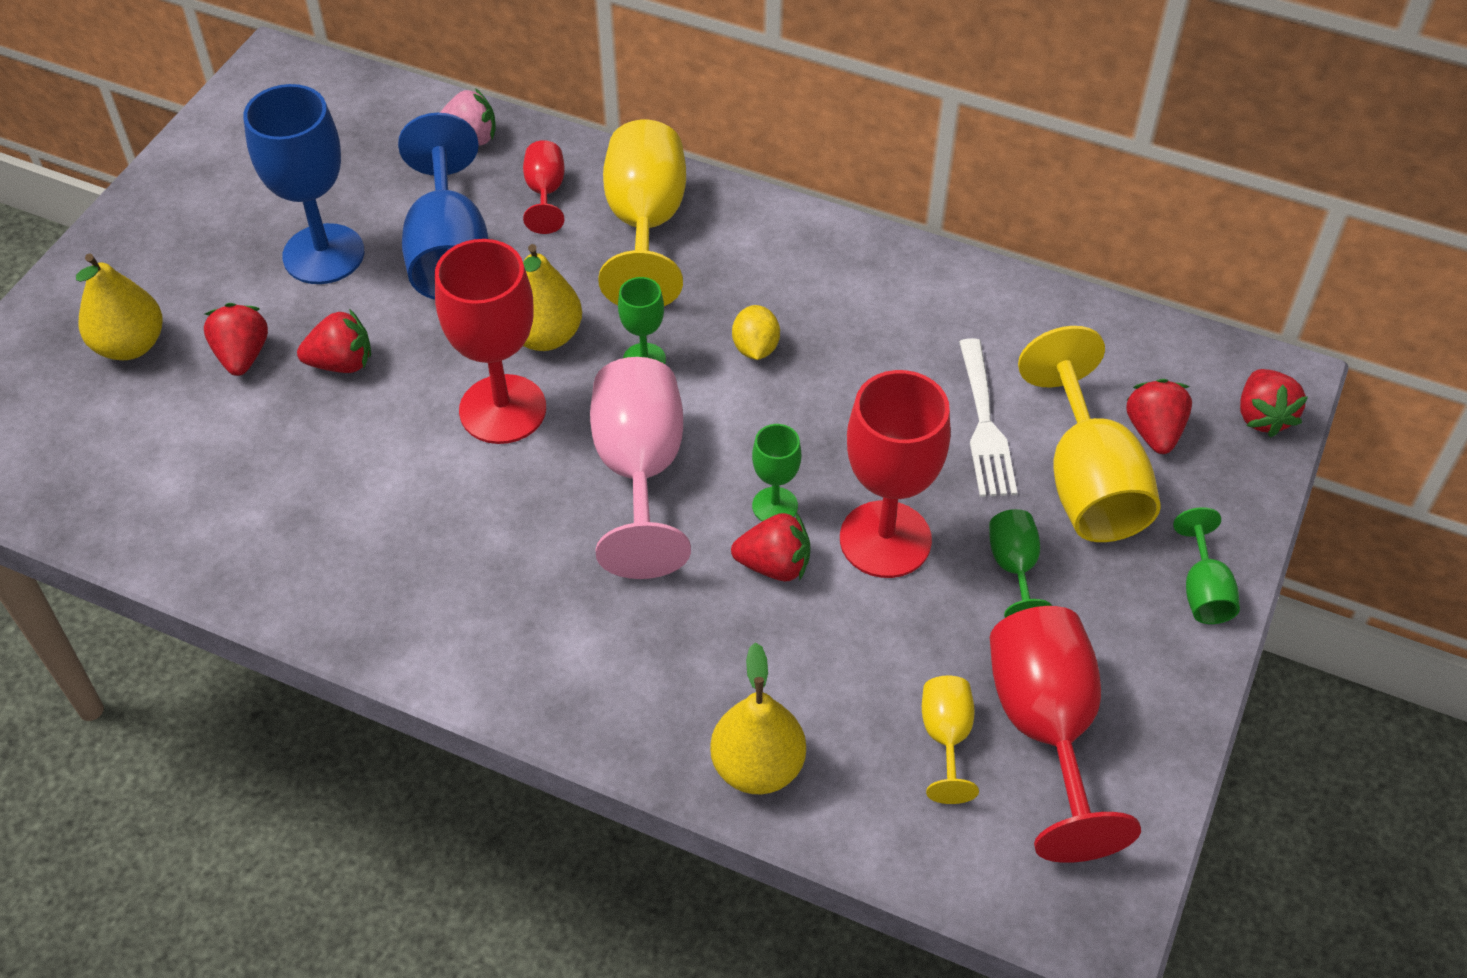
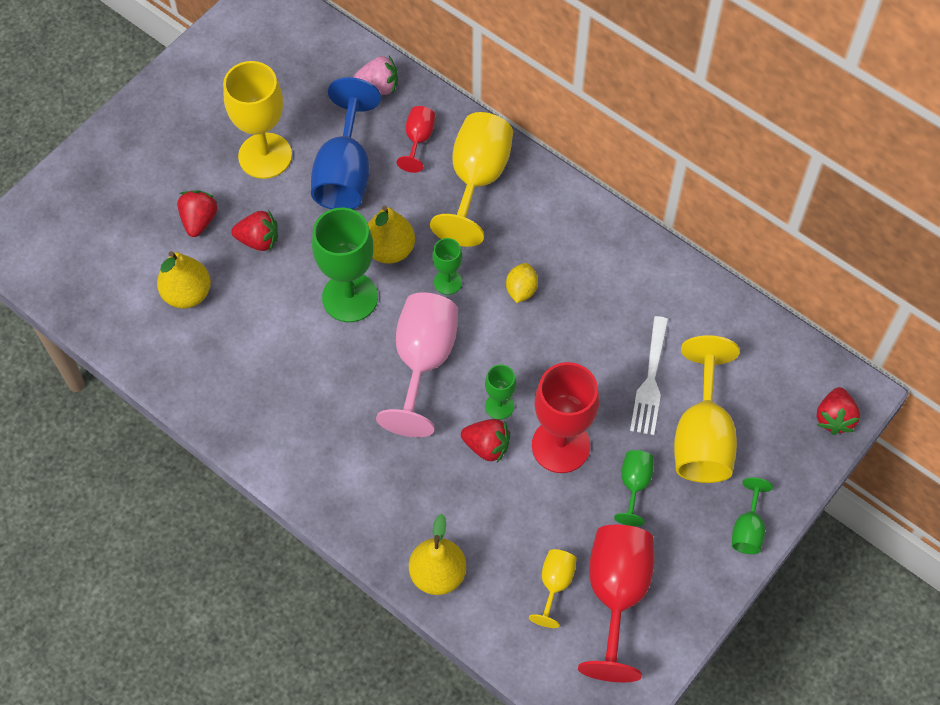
camera: 15 degrees right, 10 degrees up
yellow pear [76,253,162,360] -> yellow pear moved to [157,251,211,308]
blue goblet [243,84,364,284] -> yellow goblet [223,61,292,179]
red goblet [435,239,546,444] -> green goblet [312,208,378,322]
red strawberry [1126,379,1192,454] -> none

